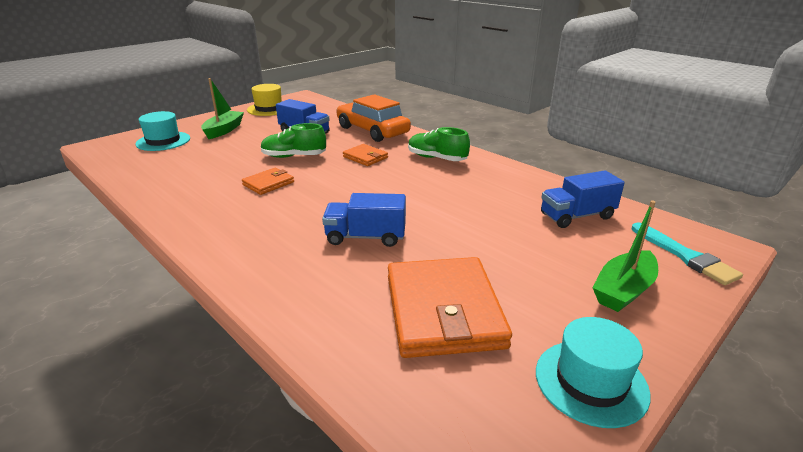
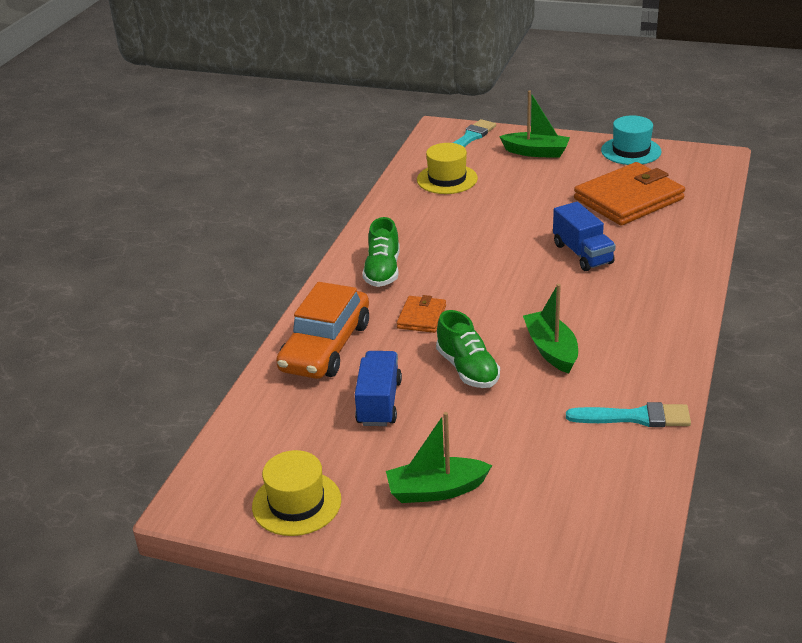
camera: 115 degrees left, 5 degrees up
turquoise hat [135,111,190,151] -> none
orange wallet [242,168,294,195] -> green boat [523,284,578,374]
blue truck [541,171,625,228] -> yellow hat [417,143,478,194]
none -> turquoise brush [566,402,691,427]

